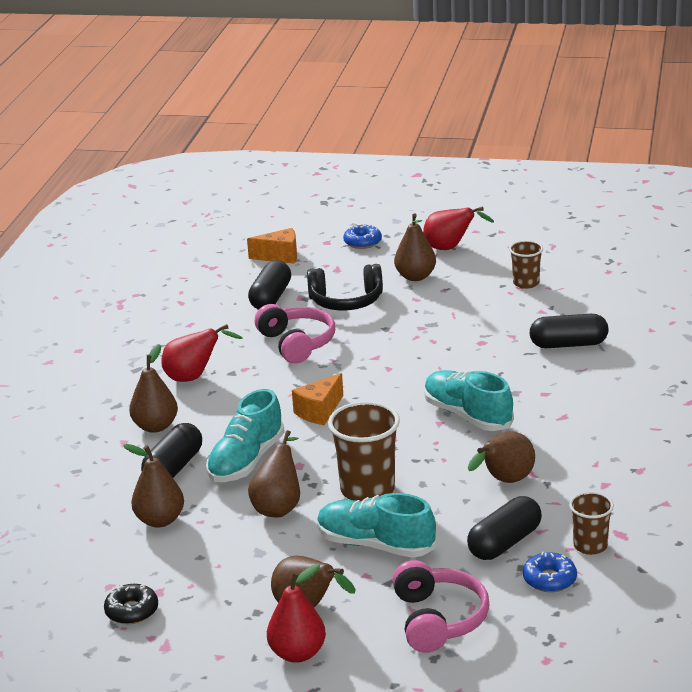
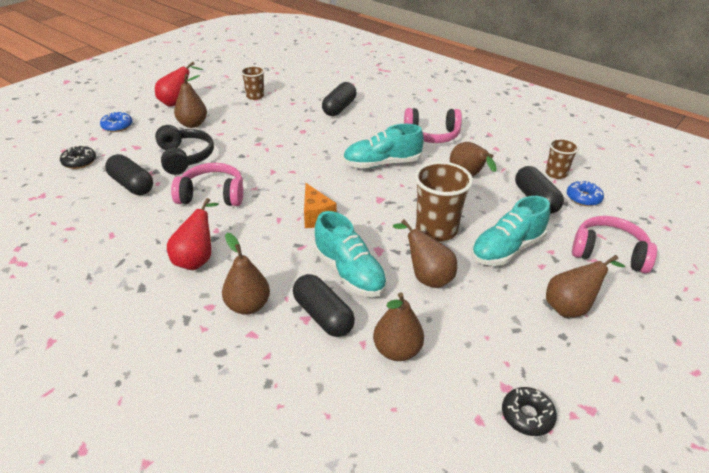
camera: 65 degrees left, 10 degrees up
orange cheese [247,228,297,264] -> black donut [60,145,96,169]
red pear [267,564,326,663] -> none
black headphones [307,264,383,310] -> black headphones turned 45 degrees counterclockwise [155,125,214,175]
none -> pink headphones [404,108,462,143]

